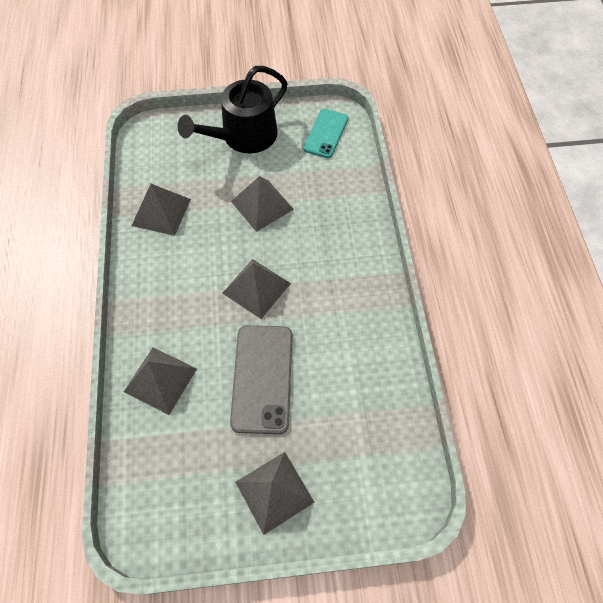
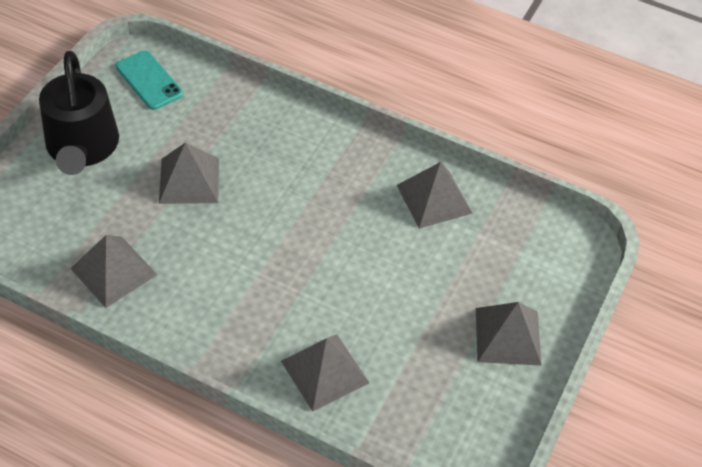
camera: 60 degrees left, 10 degrees down
grey pyramid [223,259,291,319] -> grey pyramid moved to [397,162,473,229]
grey phone [230,325,292,434] -> none

